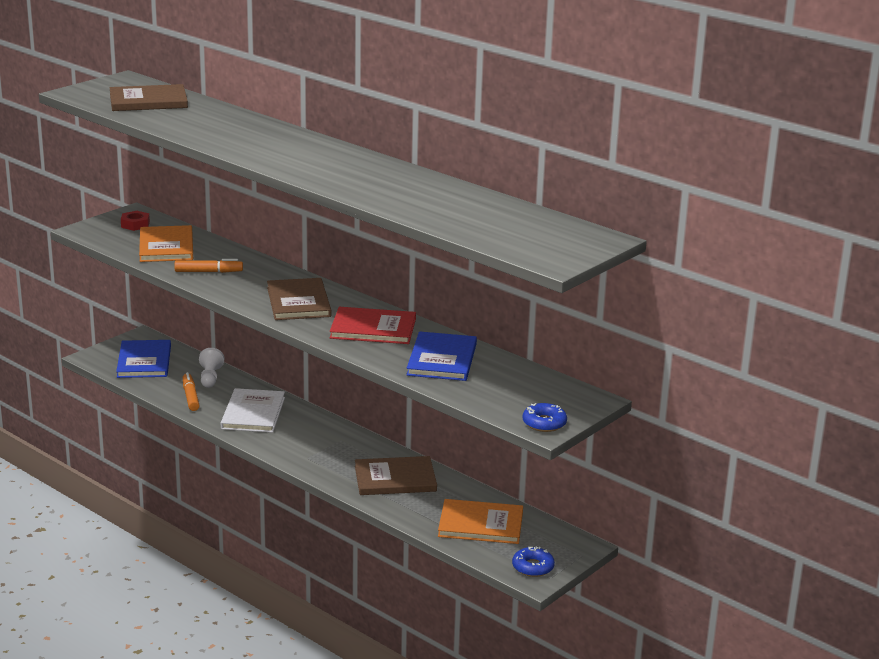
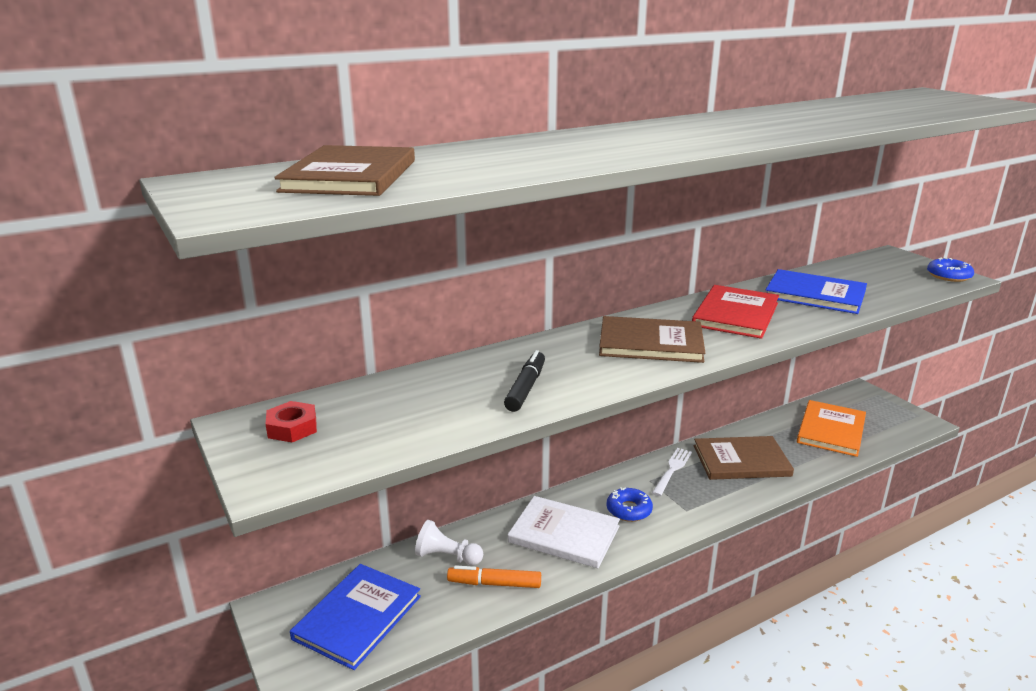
camera: 70 degrees left, 0 degrees up
blue book [116,340,171,378] -> blue book turned 75 degrees counterclockwise [290,564,421,670]
orange book [139,225,193,262] -> none
orange marker [174,259,243,273] -> black marker [504,350,545,412]
brown book [355,456,437,495] -> brown book turned 75 degrees clockwise [694,436,794,480]
blue donut [512,546,555,577] -> blue donut moved to [607,487,653,522]
none -> white fork [652,448,692,496]

